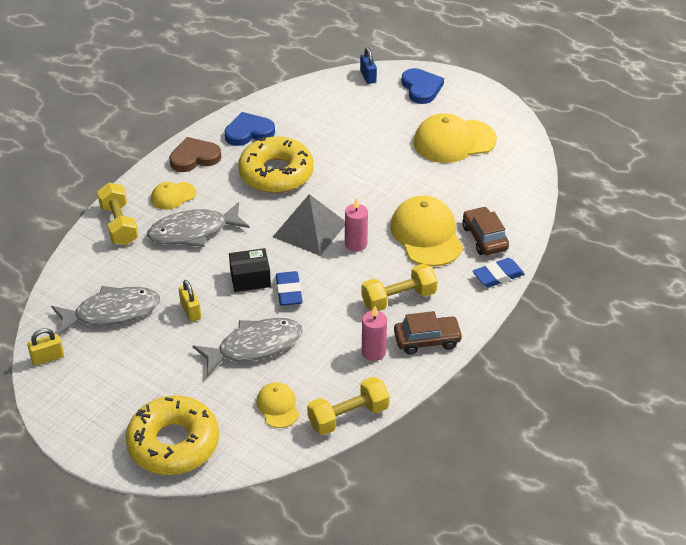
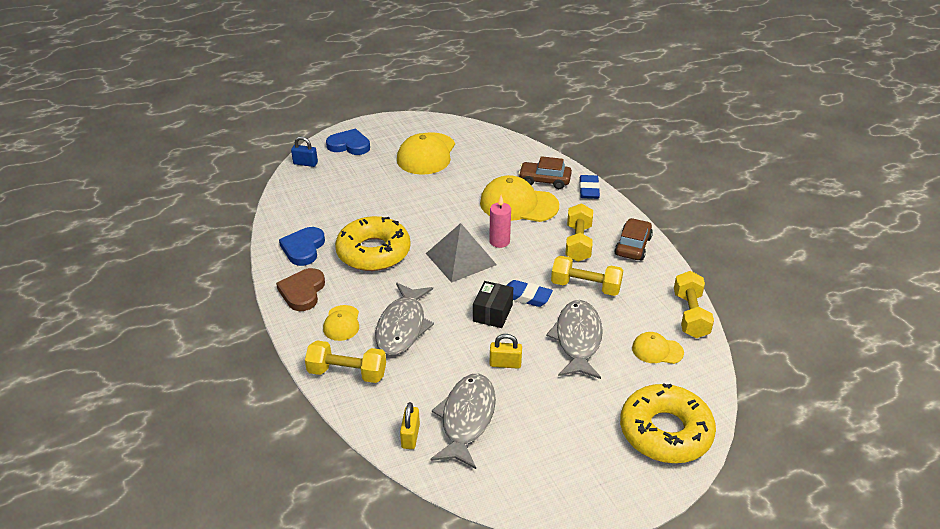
camera: 60 degrees left, 5 degrees down
yellow padlock [27,328,64,366] -> yellow padlock moved to [400,402,420,449]
pink candle [362,306,387,361] -> none
none -> yellow dumbbell [551,256,623,296]

